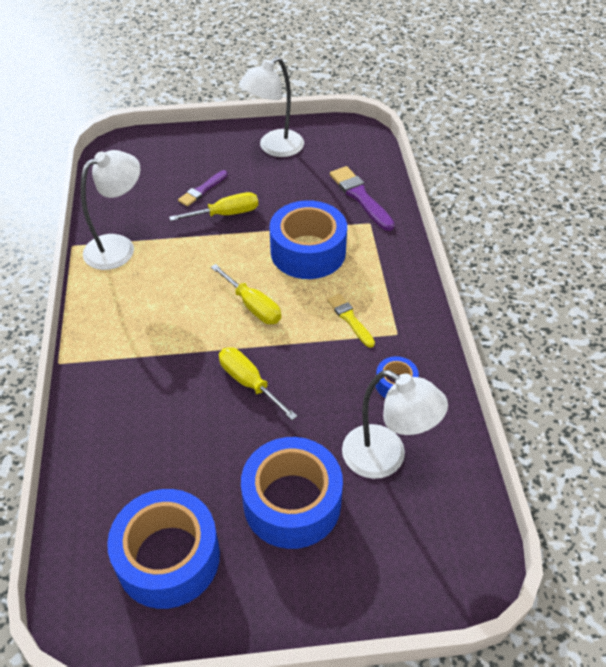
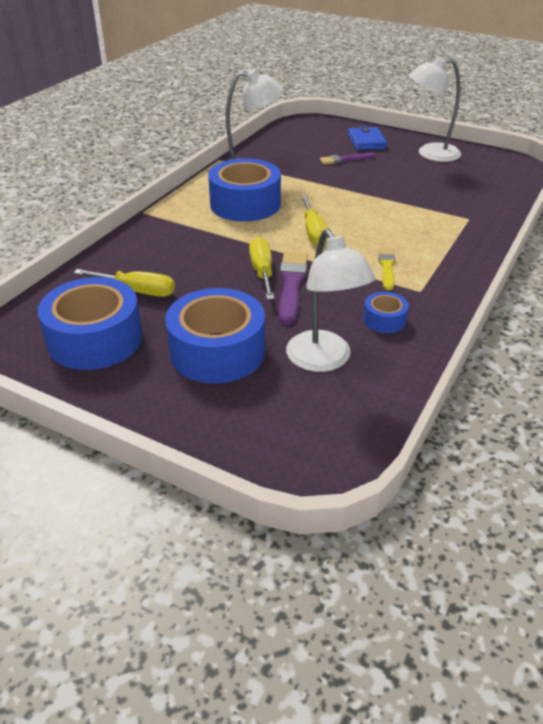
camera: 35 degrees right, 10 degrees down
yellow screwdriver [169,192,258,221] -> yellow screwdriver moved to [74,269,175,297]
blue tape [269,200,347,279] -> blue tape moved to [208,158,281,222]
purple brush [330,166,395,231] -> purple brush moved to [279,252,308,325]
none -> blue wallet [348,126,387,150]

